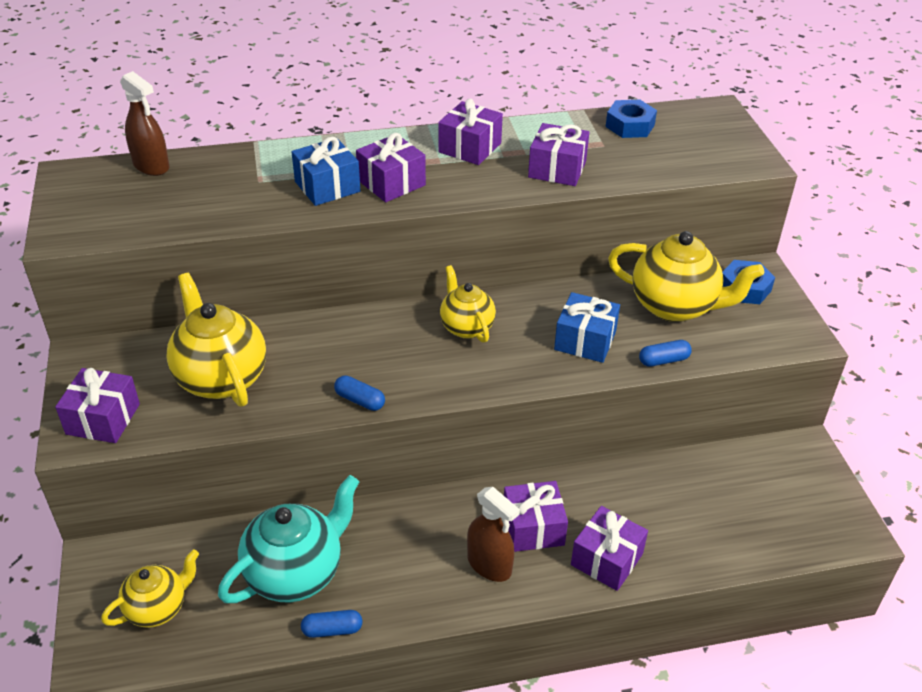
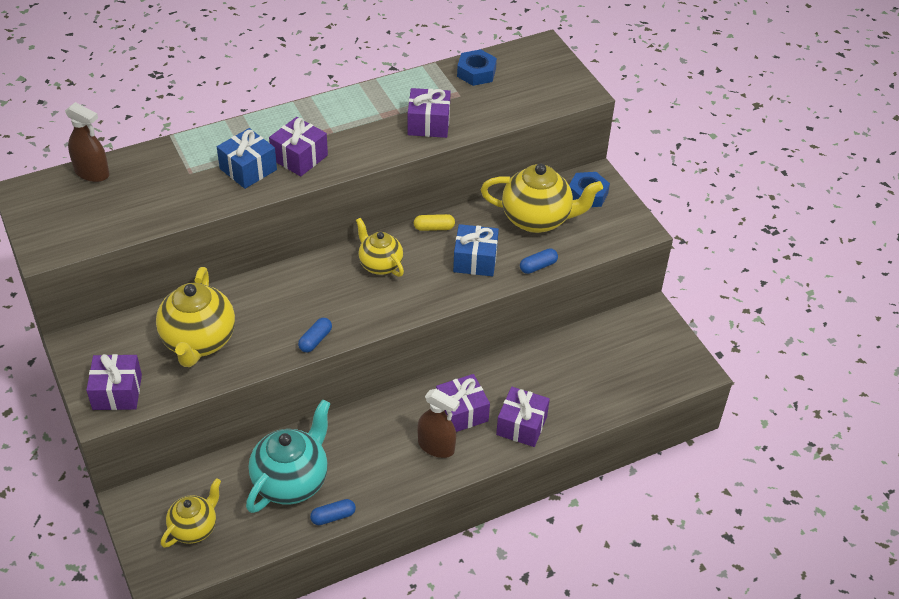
camera: 15 degrees left, 5 degrees up
yellow teapot [167,273,266,407] -> yellow teapot turned 135 degrees counterclockwise [156,267,235,367]
blue capsule [334,375,385,411] -> blue capsule turned 75 degrees counterclockwise [298,318,332,353]
purple gift [438,99,503,165] -> none
none -> yellow capsule [414,214,455,231]

